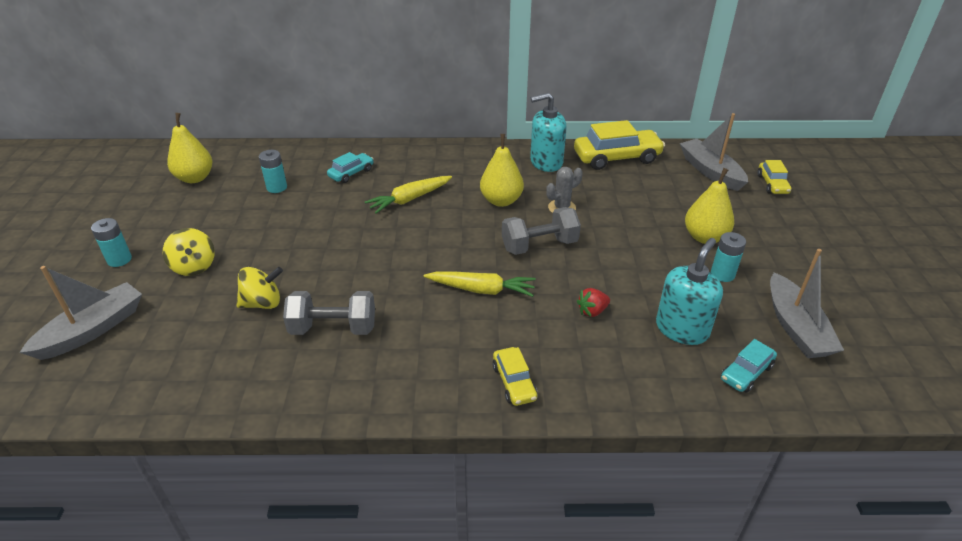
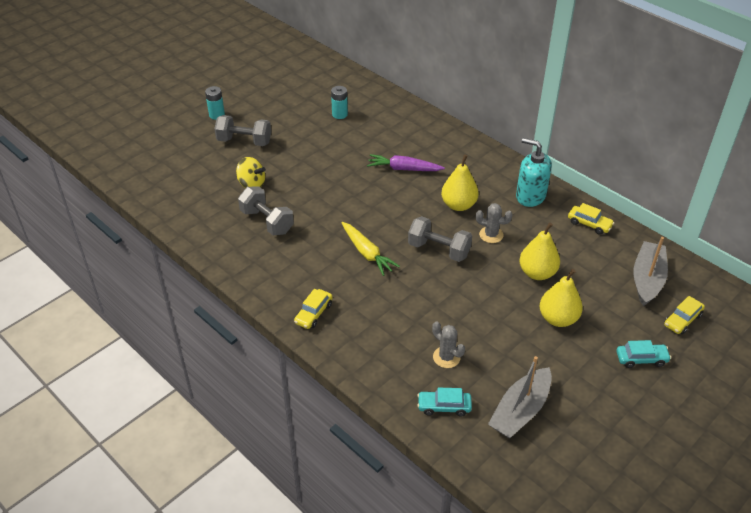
camera: 45 degrees right, 5 degrees up
grey boat [19,266,142,360] -> none
yellow spinning top [163,228,215,276] -> grey dumbbell [214,115,271,146]
yellow pear [167,113,212,183] -> yellow pear moved to [519,222,560,280]
turquoise car [327,152,374,183] -> turquoise car moved to [616,340,671,368]
yellow carrot [365,176,452,214] -> purple carrot [367,154,445,171]
yellow car [574,120,665,170] -> yellow car [568,203,614,235], size x0.54
red strawberry [577,288,610,317] -> none
turquoise soap dispenser [656,238,723,345] -> grey cactus [432,321,465,368]
turquoise battery [711,232,746,282] -> none

